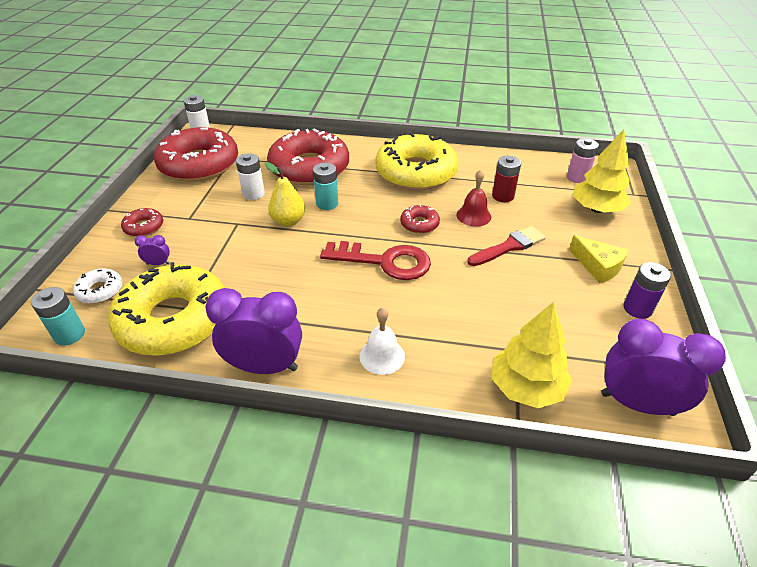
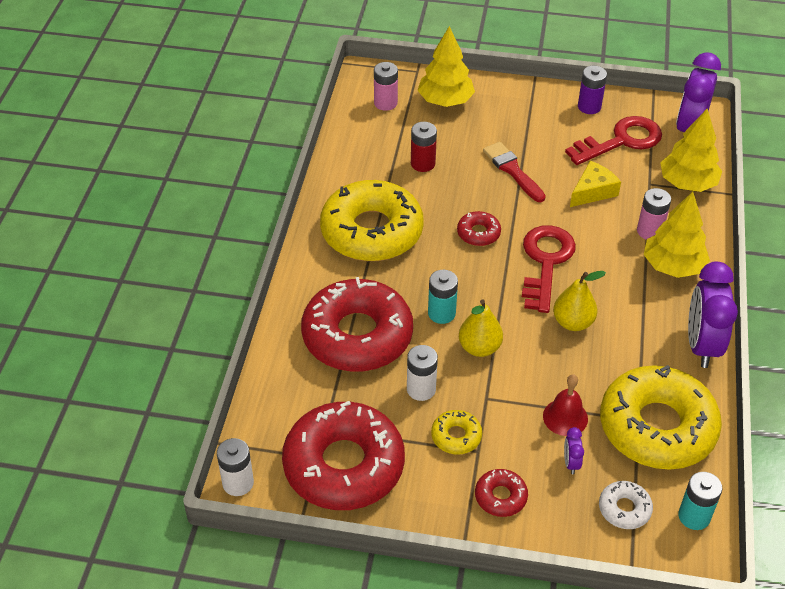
camera: 90 degrees left, 5 degrees up
white bell [359,307,405,375] -> yellow tree [643,192,710,278]
red bell [457,169,491,227] -> red bell moved to [543,374,588,436]
yellow cheese [569,235,629,283] -> yellow cheese moved to [570,161,621,207]
none -> yellow donut [431,410,482,454]
none -> yellow pear [553,271,606,331]
none -> red key [565,116,662,165]
none -> pink battery [637,188,671,240]

